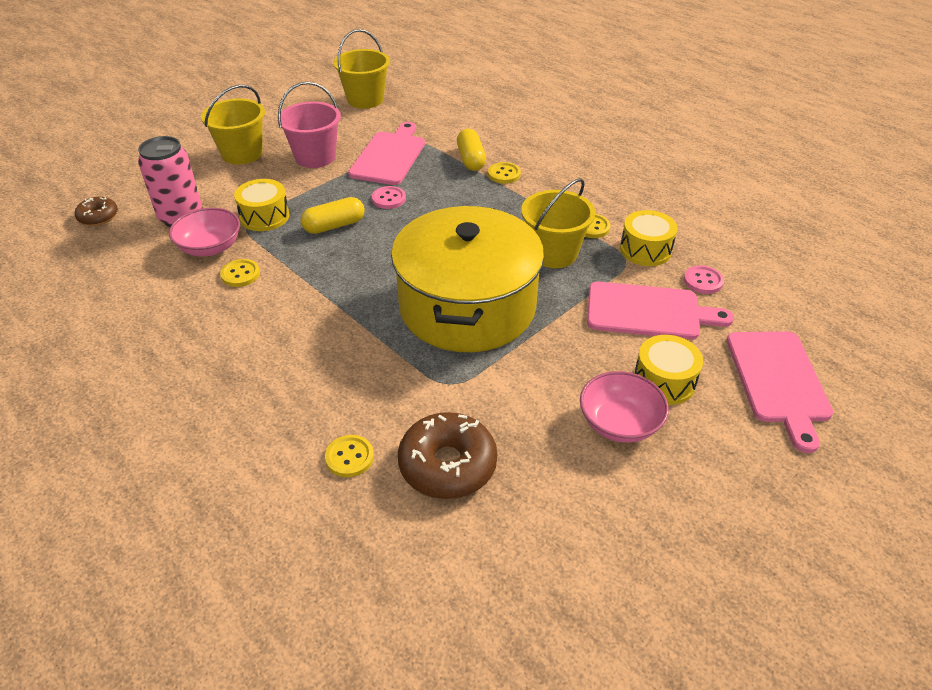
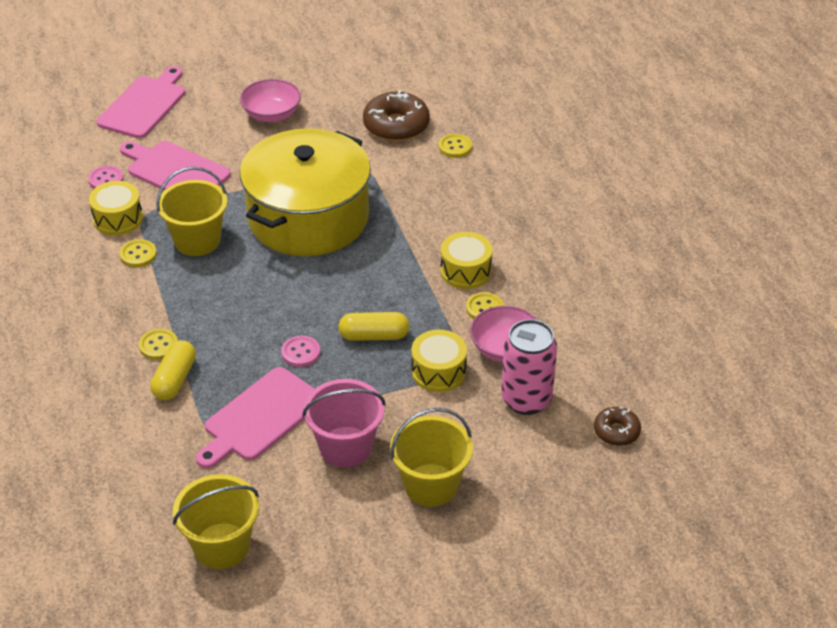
camera: 155 degrees left, 0 degrees up
yellow drum [634,335,703,405] -> yellow drum moved to [441,232,493,289]

